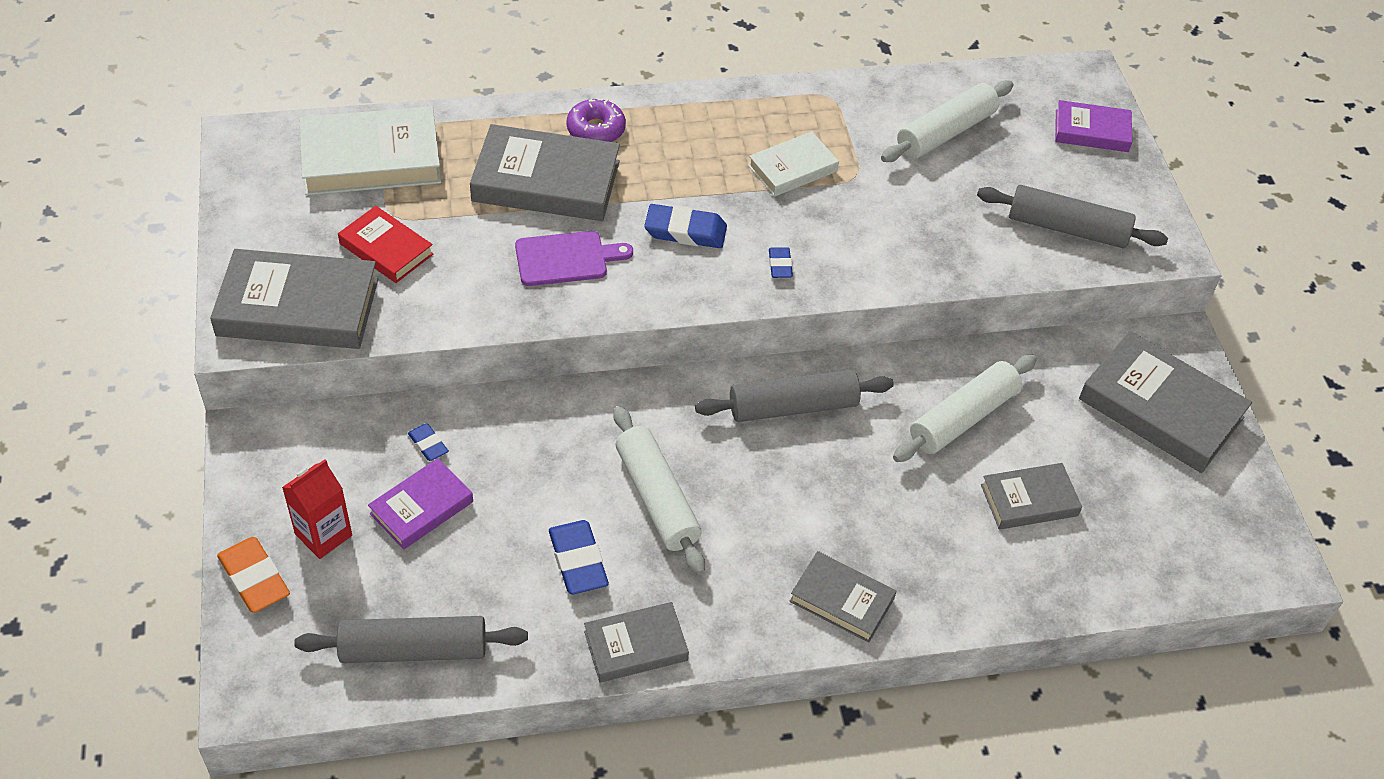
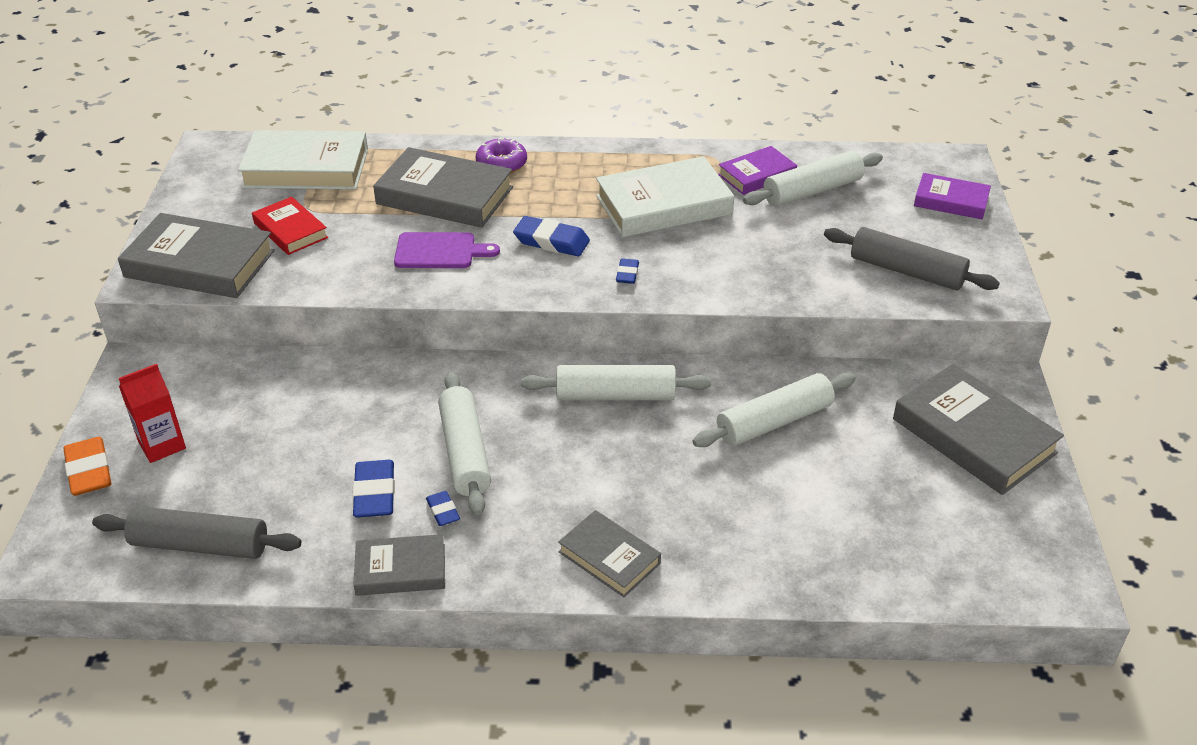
camera: 15 degrees right, 10 degrees down
purple book [368,458,473,550] -> purple book moved to [718,146,797,195]
blue eraser [408,424,449,461] -> blue eraser moved to [426,491,460,526]
grey rolling pin [695,370,894,422] -> white rolling pin [521,365,711,400]
white book [748,131,839,197] -> white book [596,156,734,237], size x1.73
grey book [981,463,1082,530] -> none

